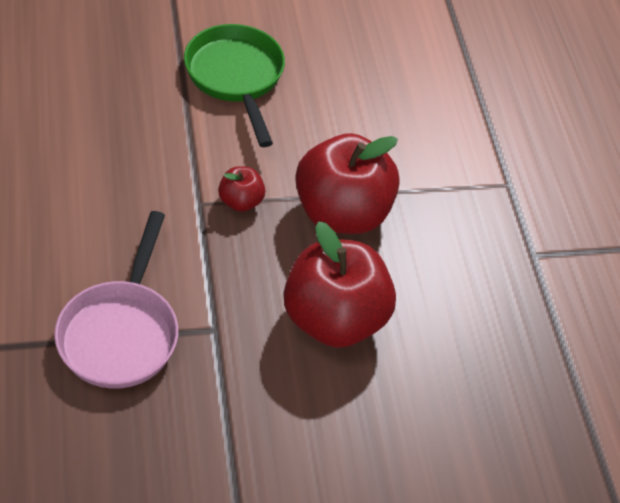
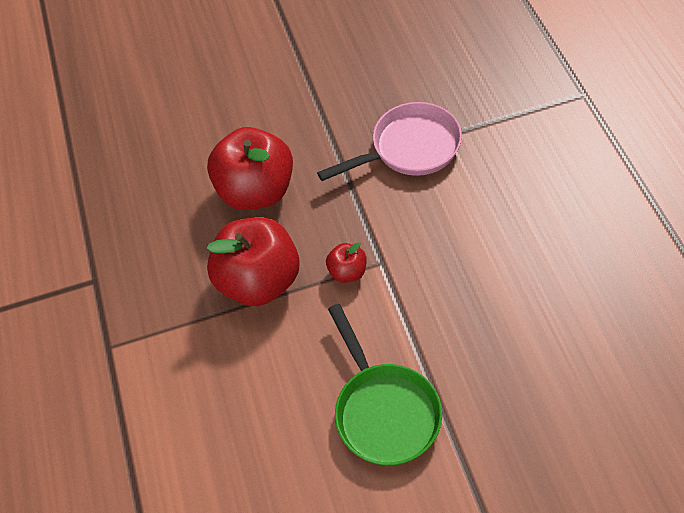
camera: 175 degrees left, 5 degrees up
pink pan [54,211,178,389] -> pink pan turned 60 degrees clockwise [317,102,462,181]

